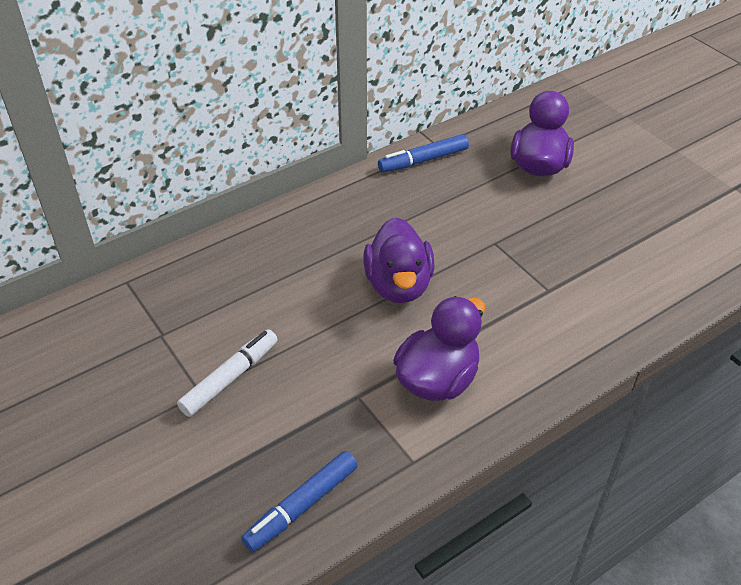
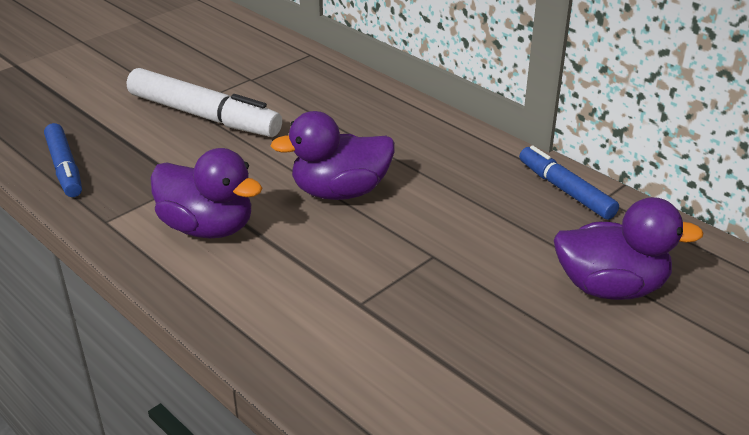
camera: 80 degrees right, 10 degrees down
white marker [177,329,278,417] -> white marker [127,68,282,137], size x1.61
blue marker [241,451,358,552] -> blue marker turned 150 degrees counterclockwise [44,123,82,197]

